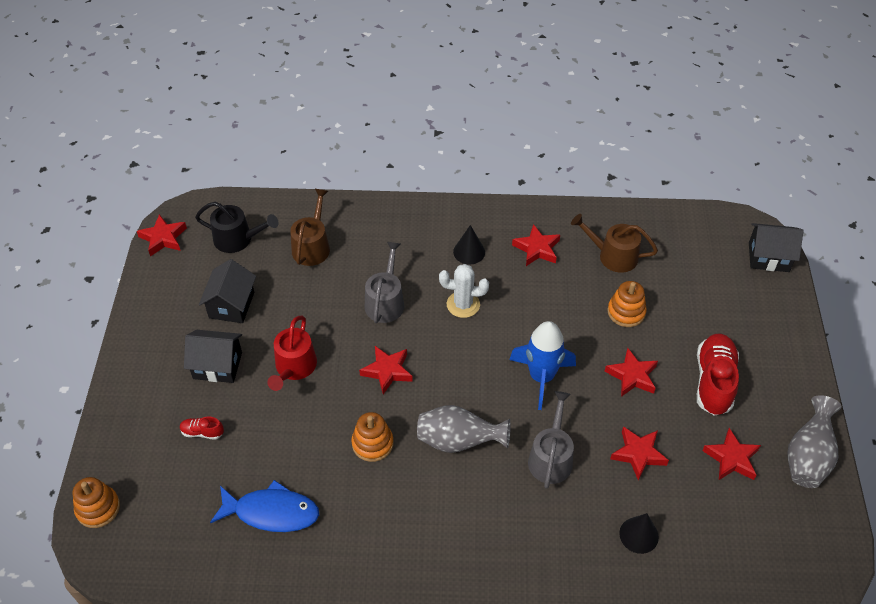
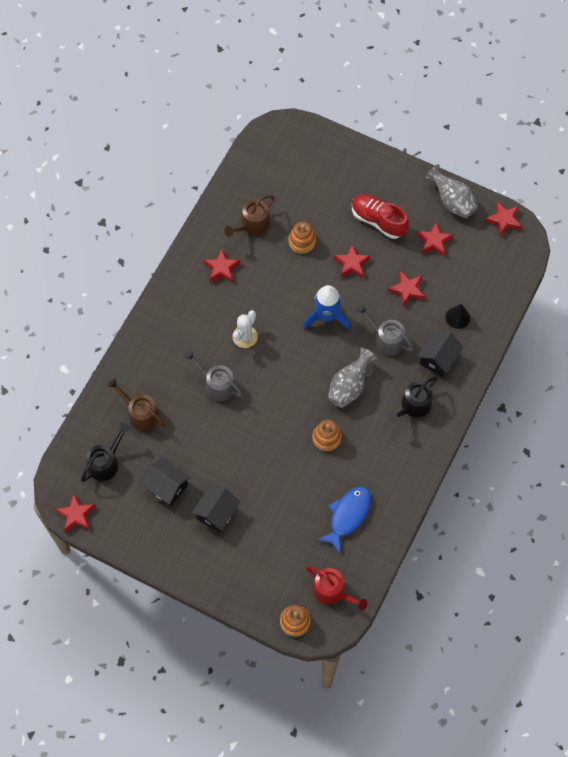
camera: 65 degrees left, 15 degrees up
red shoe [180,417,224,440] -> none
red watering can [267,316,317,391] -> red watering can moved to [305,566,368,611]
red star [359,346,413,394] -> red star moved to [485,202,522,236]
black cone [453,225,485,265] -> none
black house [749,223,803,272] -> black house moved to [417,330,463,377]
none -> black watering can [388,377,437,424]

